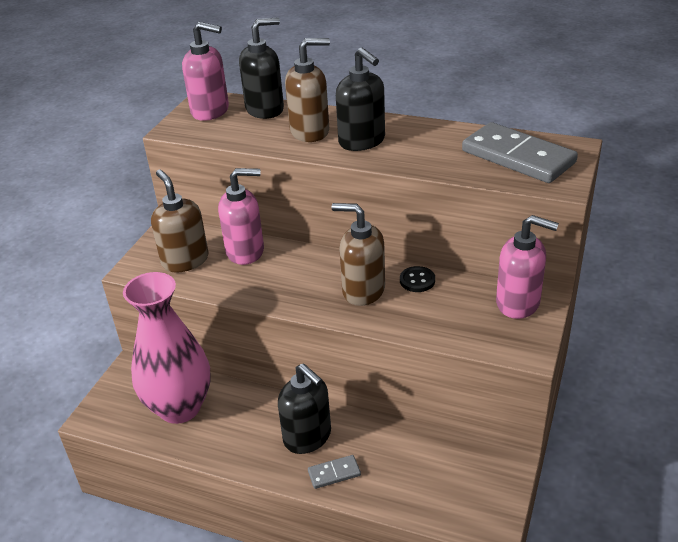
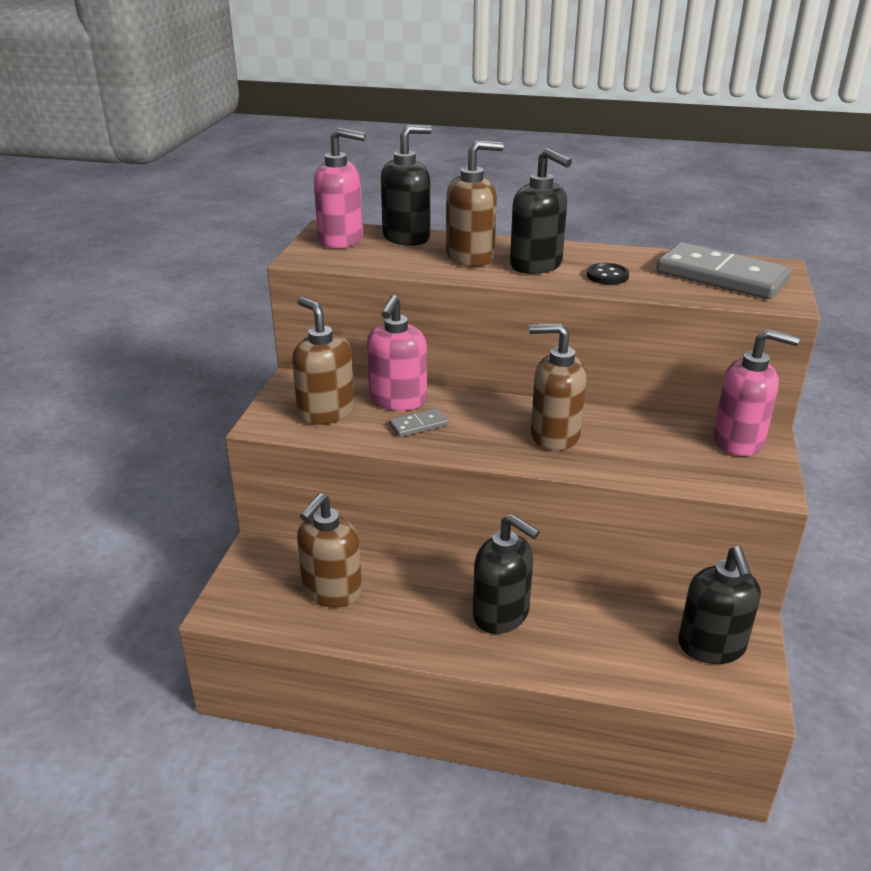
camera: 10 degrees left, 5 degrees down
pink vase [123,272,211,424] -> brown soap dispenser [297,493,362,608]
pink soap dispenser [218,168,264,265] -> pink soap dispenser turned 120 degrees clockwise [367,295,427,411]
grey domino [308,455,361,489] -> grey domino moved to [389,408,448,437]
black button [400,266,435,292] -> black button moved to [587,263,629,285]
none -> black soap dispenser [678,546,761,664]

